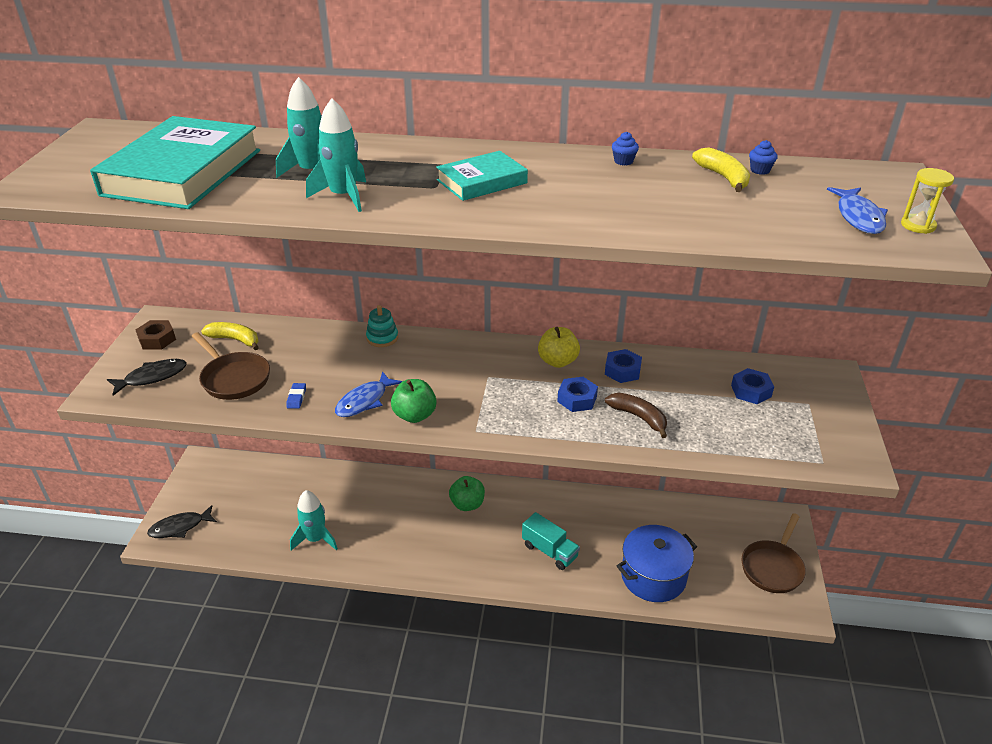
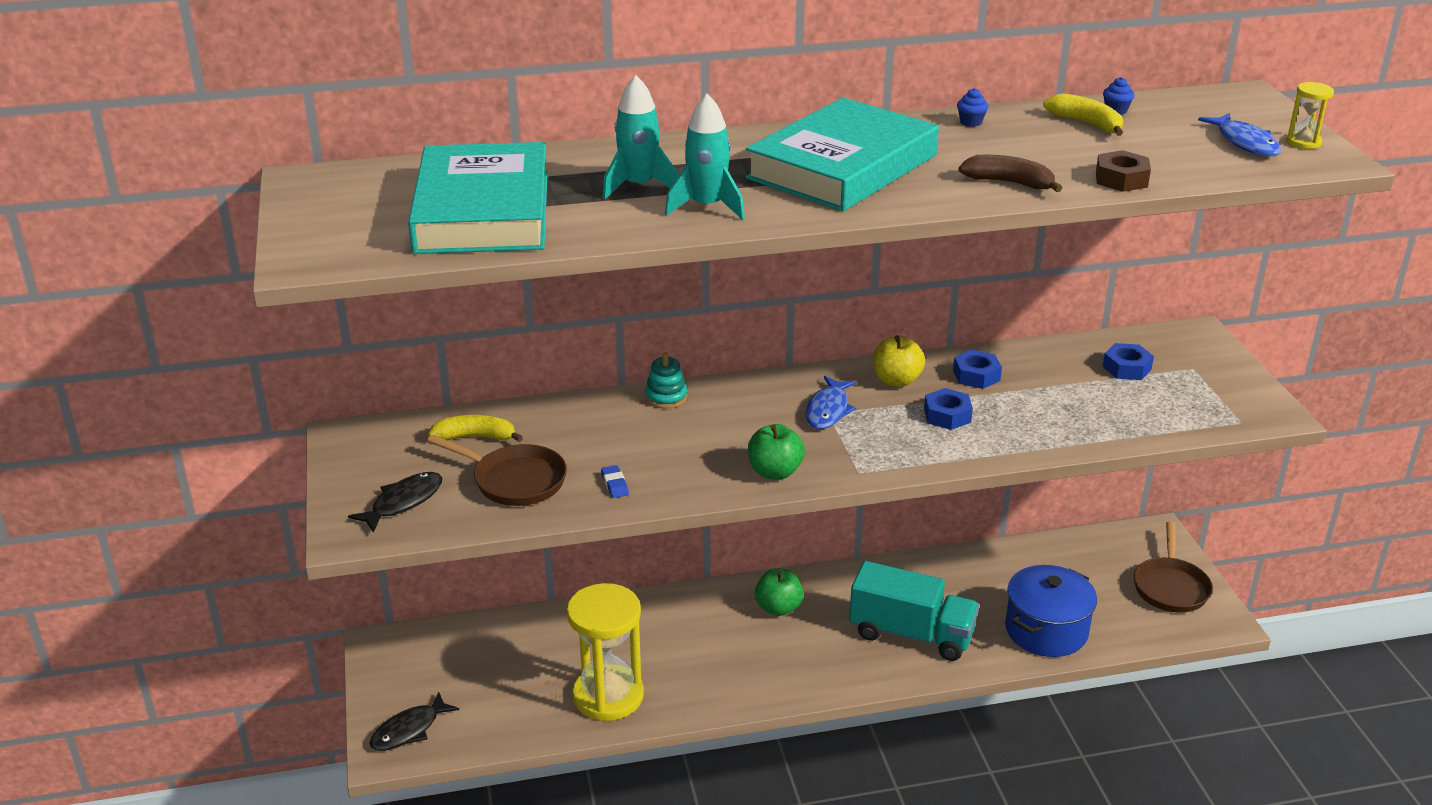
camera: 20 degrees left, 5 degrees down
brown nut [136,320,176,350] -> brown nut moved to [1096,150,1151,192]
turquoise rocket [290,490,338,550] -> yellow hourglass [567,583,644,721]
blue fish [335,371,402,417] -> blue fish moved to [805,376,857,429]
turquoise book [436,151,528,201] -> turquoise book [746,97,939,211], size x1.88
turquoise truck [522,512,580,570] -> turquoise truck [849,561,979,661], size x1.61
brown banana [605,393,667,438] -> brown banana moved to [959,155,1062,192]

